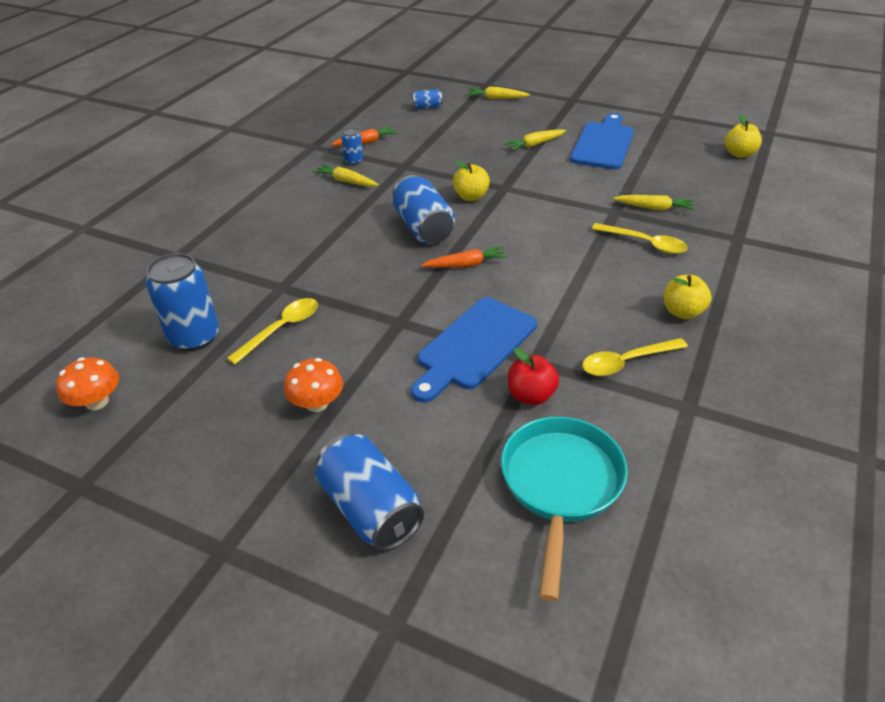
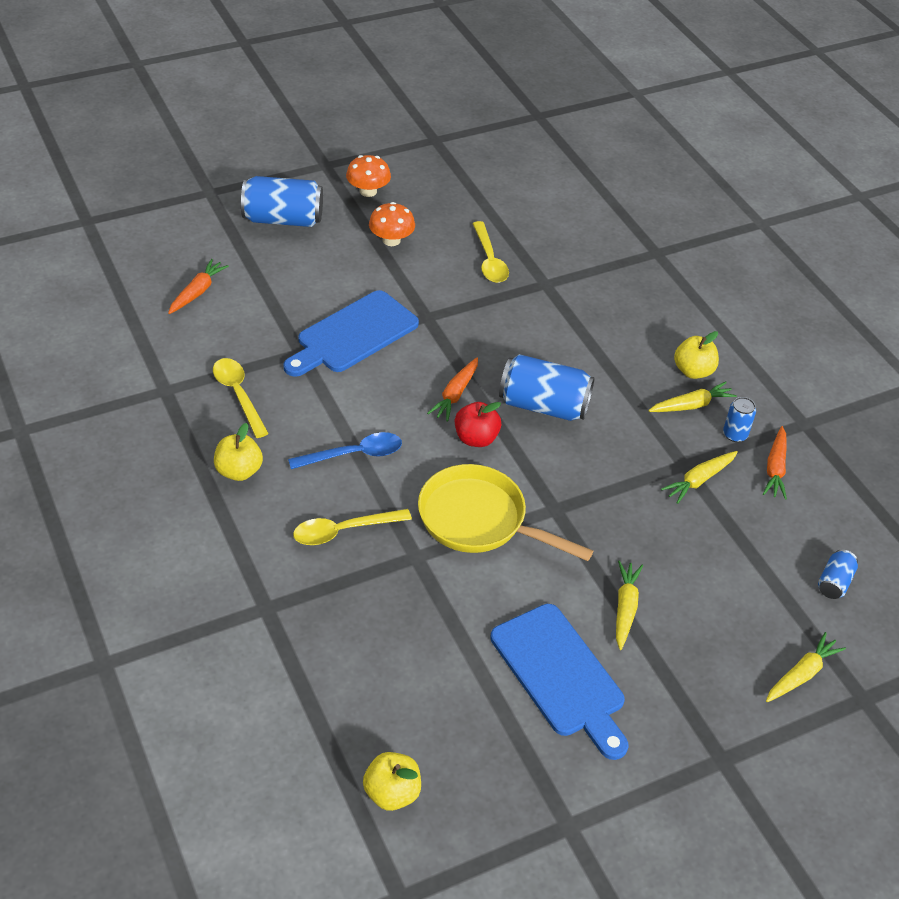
camera: 125 degrees right, 5 degrees up
orange mushroom [56,357,119,410] -> orange mushroom moved to [346,155,391,197]
blue can [146,253,219,351] -> none
blue cutting board [411,297,537,402] -> blue cutting board turned 120 degrees counterclockwise [283,290,419,377]
yellow apple [453,160,490,201] -> yellow apple moved to [674,331,719,379]
turquoise pan [501,416,628,602] -> orange carrot [168,259,229,314]
red apple [508,348,559,405] -> red apple moved to [455,402,501,447]
yellow spoon [582,338,688,376] -> yellow spoon turned 45 degrees counterclockwise [213,358,269,438]
yellow carrot [613,195,695,211] -> yellow carrot moved to [661,451,738,504]
none -> blue spoon [288,432,402,469]
none -> yellow pan [418,464,593,561]

